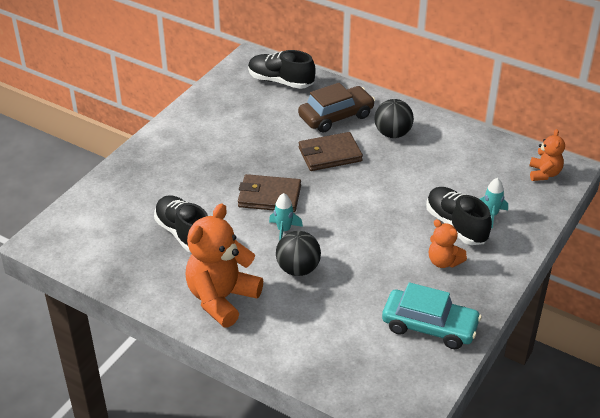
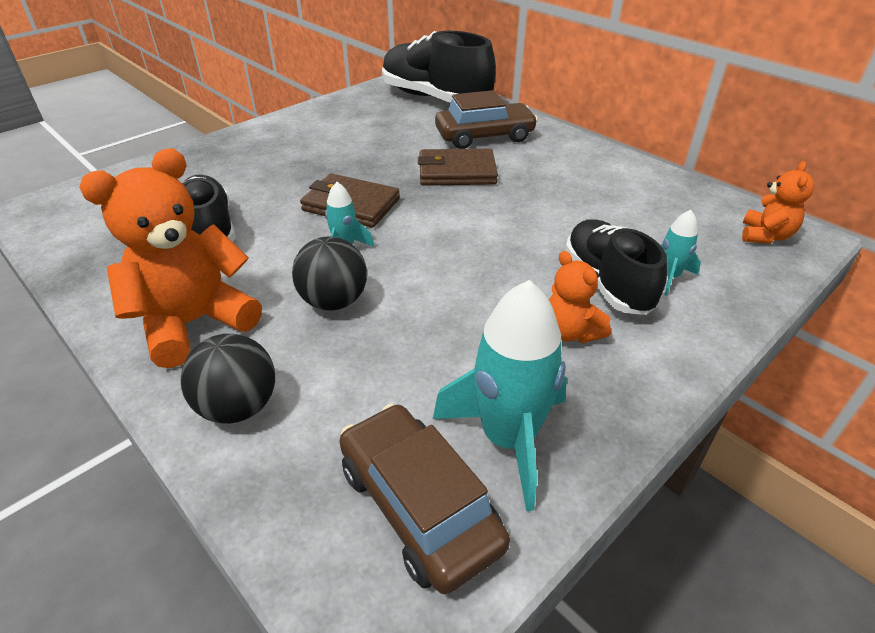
camera: 15 degrees right, 0 degrees up
black shoe [248,50,316,89] -> black shoe [382,31,496,103], size x1.52
black ball [374,99,414,138] -> black ball moved to [180,334,275,424]
turquoise car [382,282,482,349] -> turquoise rocket [433,280,567,511]
none -> brown car [339,404,510,594]

